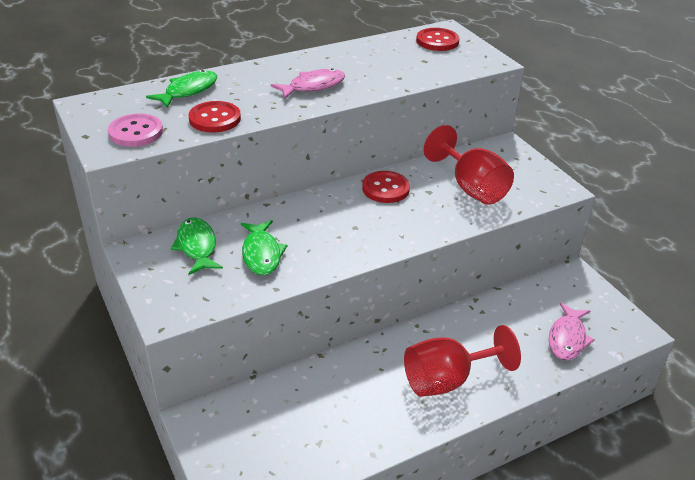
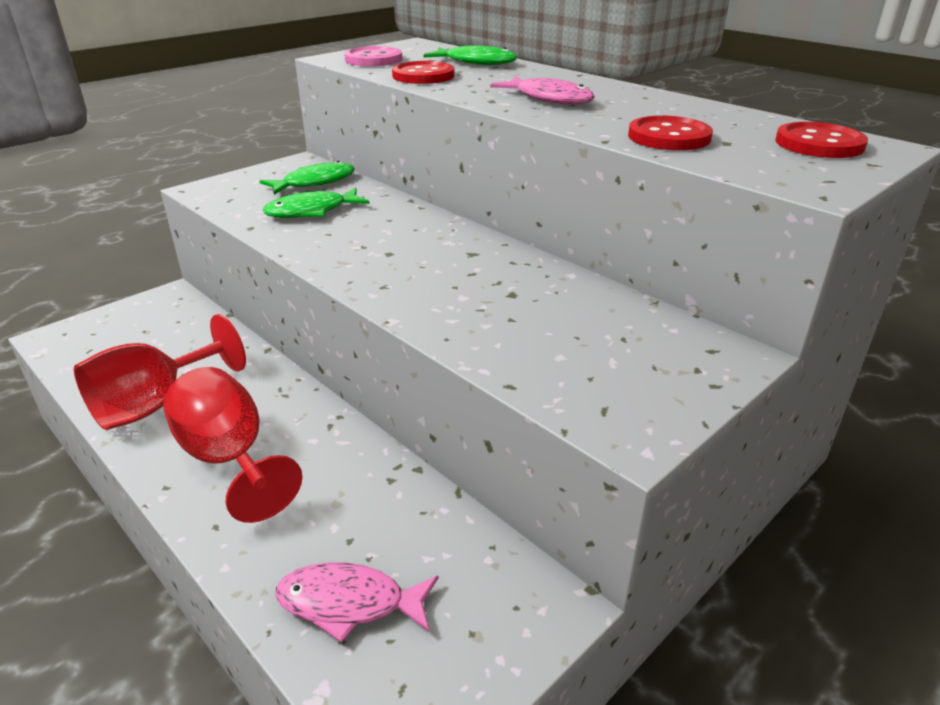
camera: 75 degrees right, 5 degrees down
red button [362,171,410,203] -> red button moved to [628,116,713,150]
red goblet [424,125,514,205] -> red goblet moved to [74,314,246,430]

